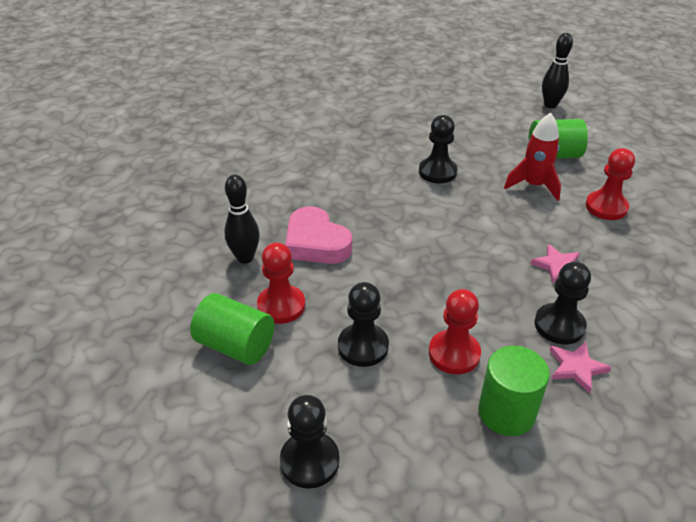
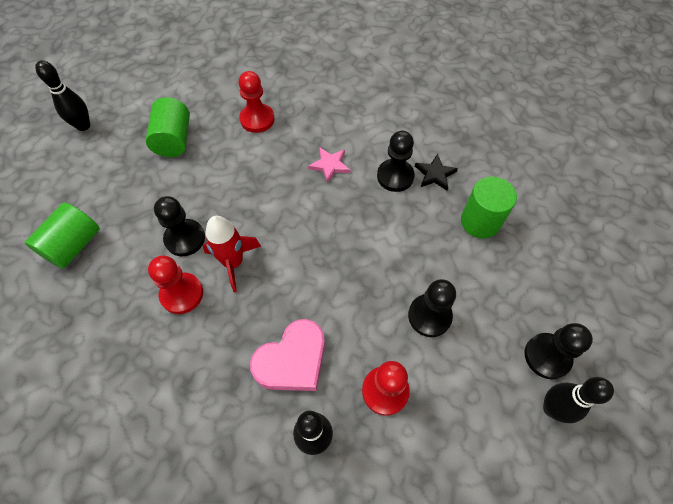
camera: 90 degrees left, 20 degrees up
green cylinder [190,293,275,365] -> green cylinder moved to [25,202,100,269]
red pawn [429,289,481,374] -> red pawn moved to [148,255,203,314]
red rocket [504,113,561,201] -> red rocket moved to [203,216,261,292]
pink star [549,342,612,394] -> black star [415,154,458,190]
none -> black bowling pin [543,377,614,423]

